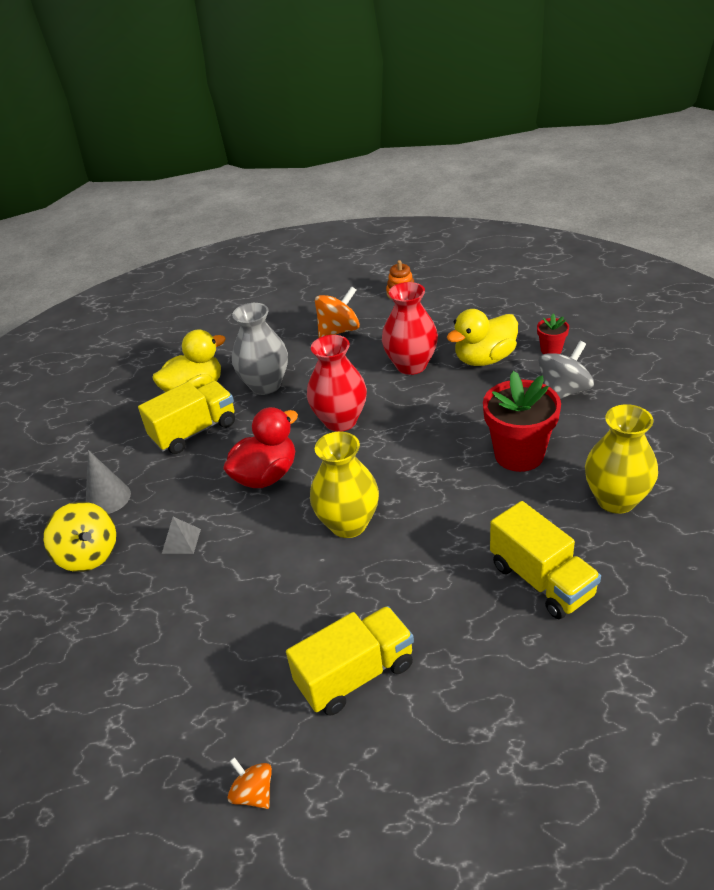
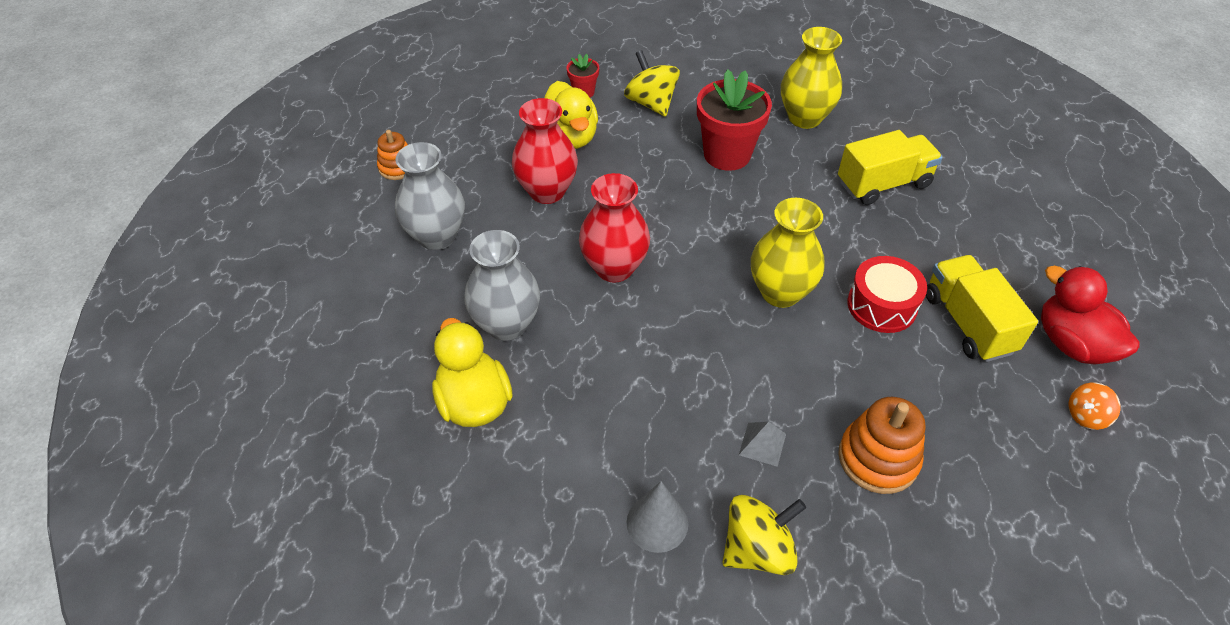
camera: 80 degrees left, 10 degrees up
yellow truck [138,381,235,454] -> none
red duck [223,407,298,488] -> red duck moved to [1041,266,1140,365]
orange spinning top [315,286,360,338] -> grey vase [395,142,465,250]
grey spinning top [539,341,594,399] -> yellow spinning top [624,50,680,117]
none -> orange stacking toy [838,397,926,494]
none -> red drum [847,256,927,333]

